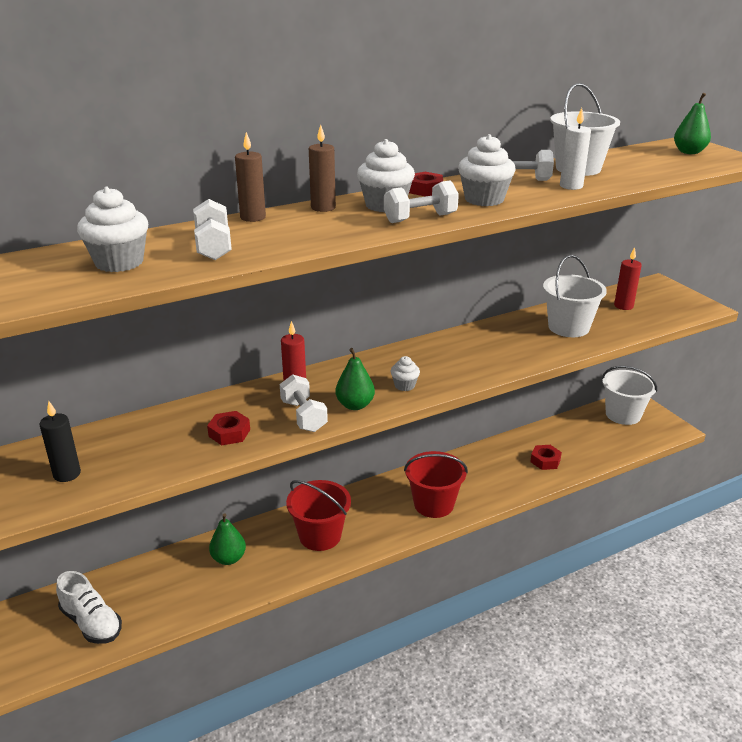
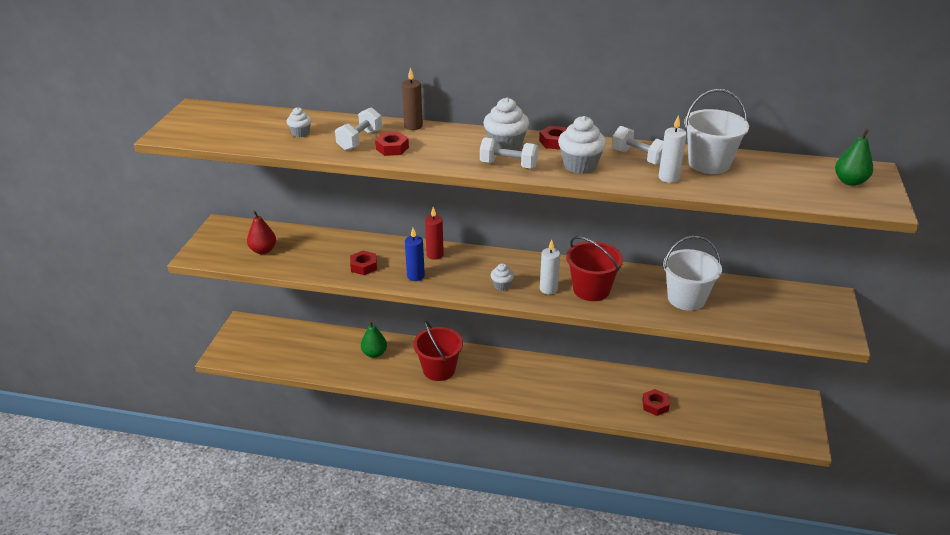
camera: 40 degrees right, 5 degrees up
black candle [39,401,81,482] -> red pear [247,211,276,254]
white shoe [56,571,122,644] -> none
white cupcake [77,187,148,272] -> white cupcake [286,107,312,137], size x0.56
white dumbbell [280,374,328,432] -> blue candle [405,228,425,281]
brown candle [309,124,336,212] -> none
green pear [336,348,375,410] -> none
red bucket [404,451,468,518] -> red bucket moved to [566,236,623,301]
white bucket [602,366,657,425] -> none
red candle [614,247,642,310] -> none
none -> red nut [375,132,409,156]
none -> white candle [540,240,560,294]

